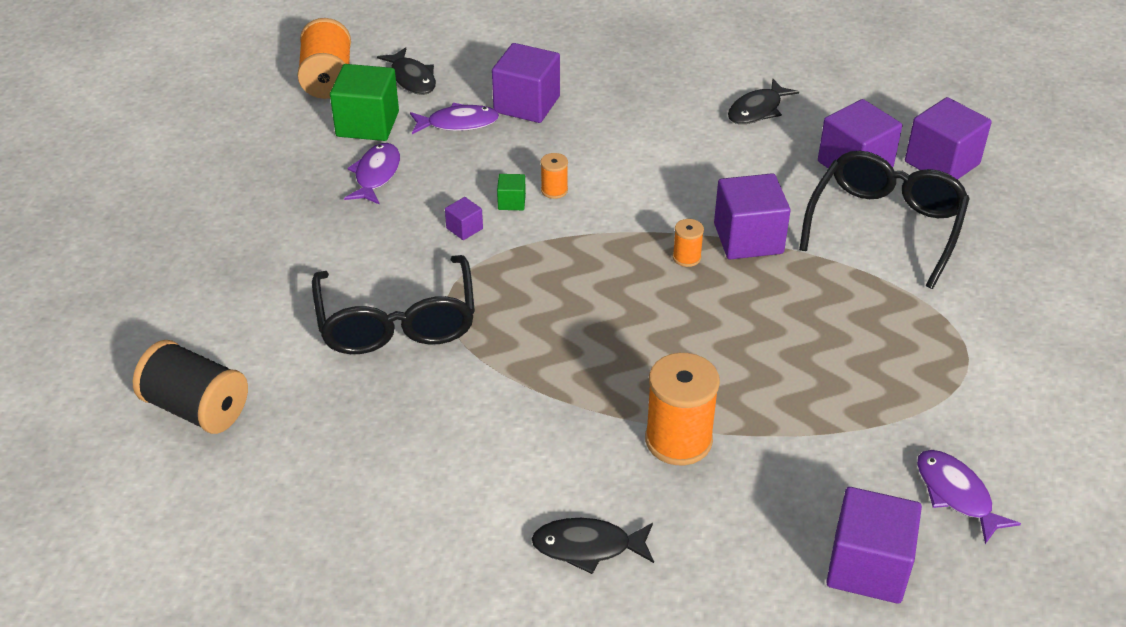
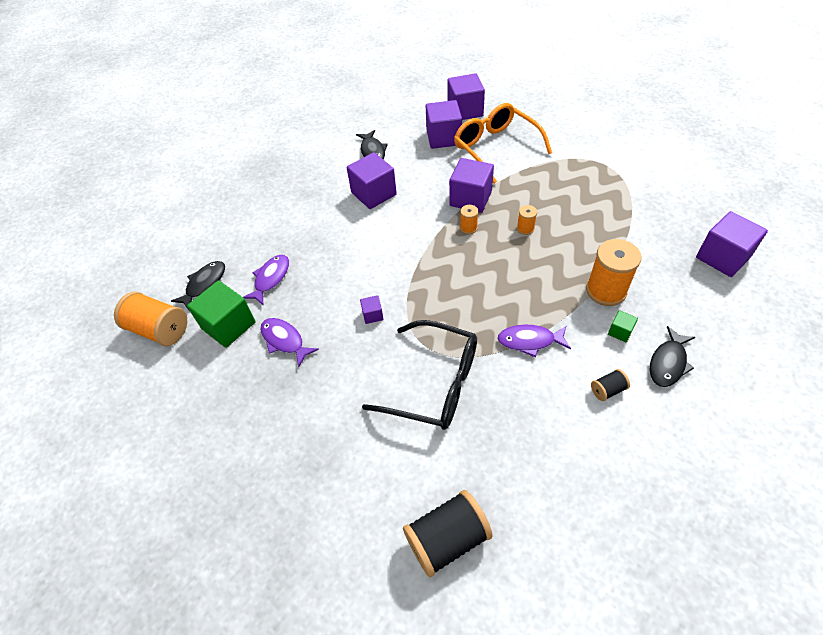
camera: 55 degrees left, 10 degrees up
black fish [377,47,436,95] -> black fish turned 60 degrees counterclockwise [171,261,225,310]
purple cube [492,43,560,123] -> purple cube moved to [347,152,397,209]
green cube [497,174,526,210] -> green cube moved to [608,310,638,342]
orange spool [541,153,568,199] -> orange spool moved to [517,205,537,235]
black glasses [799,151,970,289] -> orange glasses [454,103,552,184]
purple fish [917,450,1021,544] -> purple fish moved to [497,325,571,358]
none -> black spool [591,369,630,401]

